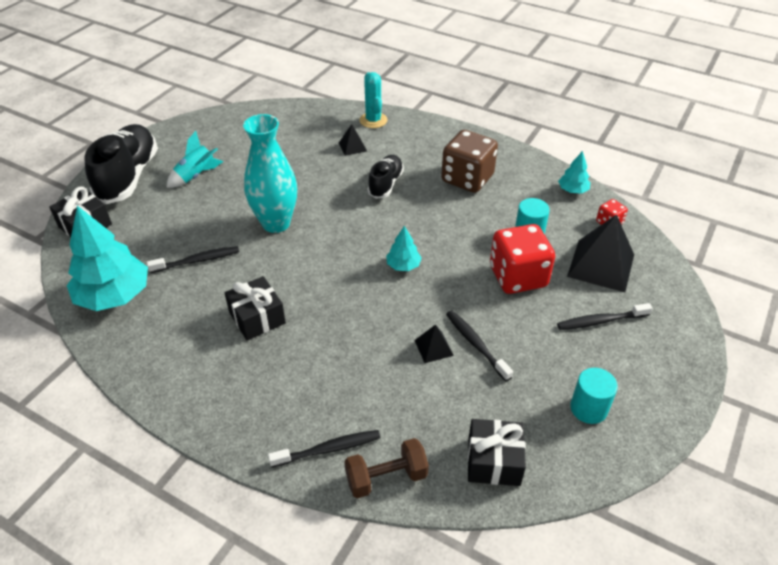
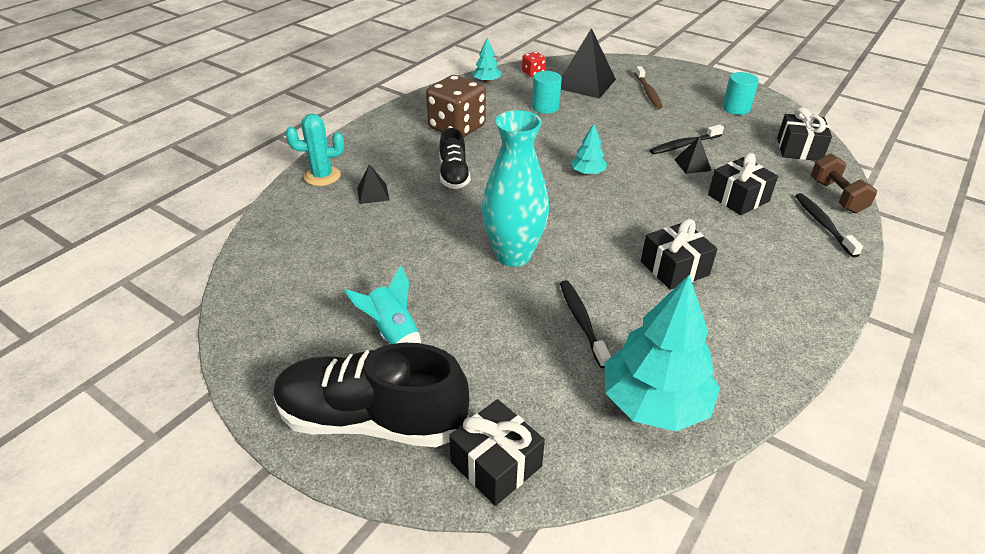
camera: 85 degrees left, 5 degrees down
black shoe [367,155,404,199] -> black shoe turned 120 degrees counterclockwise [440,128,471,189]
red dice [490,224,555,294] -> none
black toothbrush [557,303,653,330] -> brown toothbrush [635,66,663,109]
none -> black gift [708,153,778,215]

